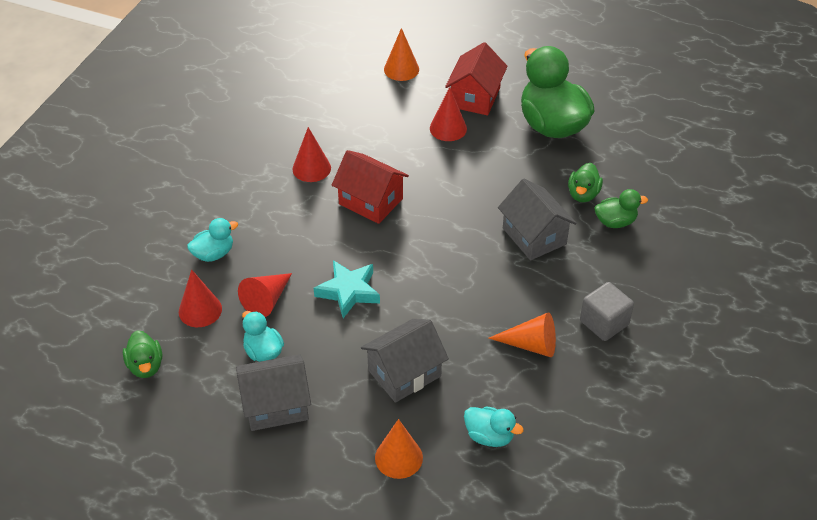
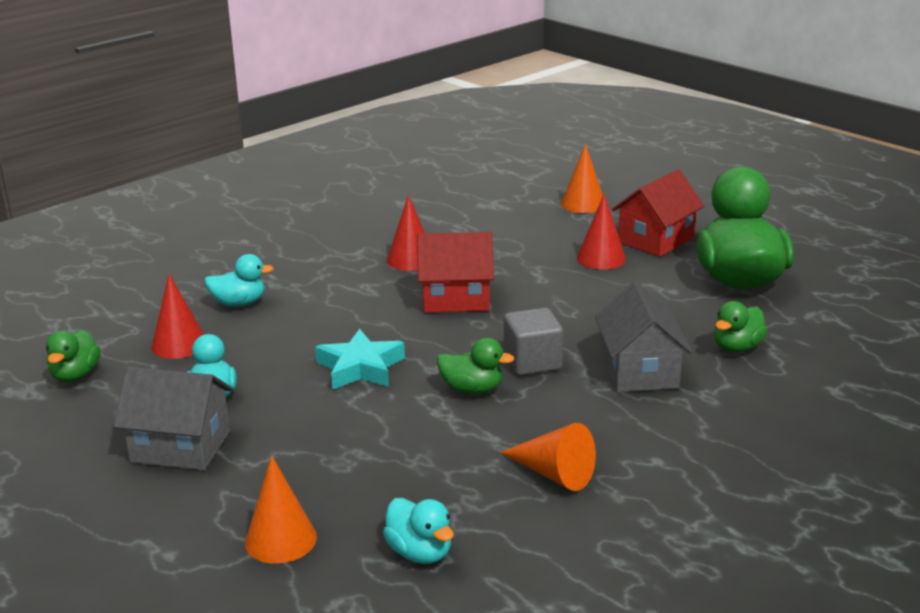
camera: 25 degrees right, 20 degrees down
red cone [238,273,292,317] -> none
red house [332,150,409,224] -> red house turned 60 degrees counterclockwise [417,232,494,313]
grey house [361,319,449,403] -> none
grey cube [580,282,634,341] -> grey cube moved to [504,308,563,376]
green duck [595,189,648,228] -> green duck moved to [437,338,514,394]

